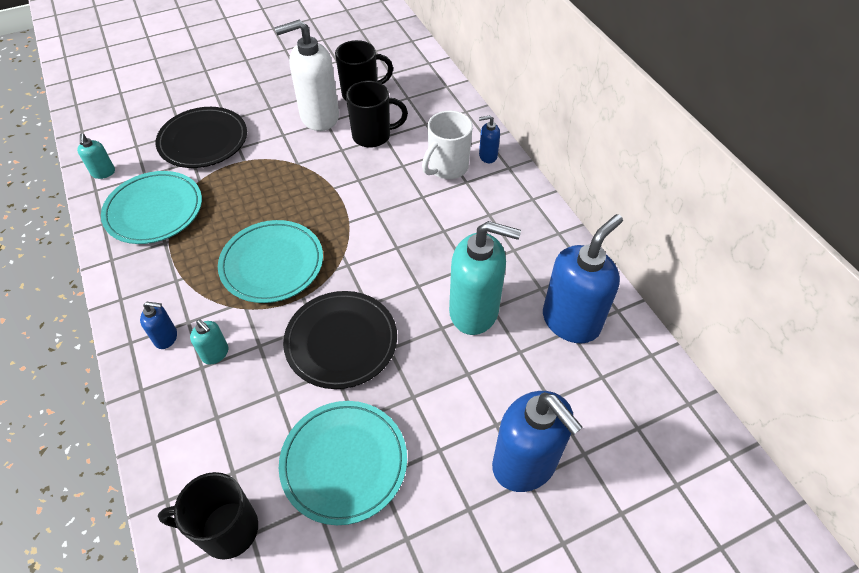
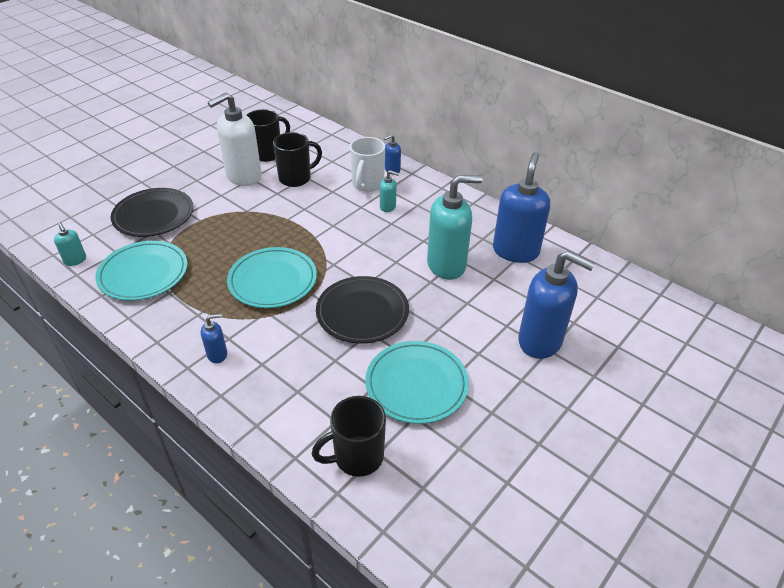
camera: 25 degrees left, 10 degrees down
turquoise soap dispenser [190,320,228,365] -> turquoise soap dispenser moved to [380,170,399,212]

